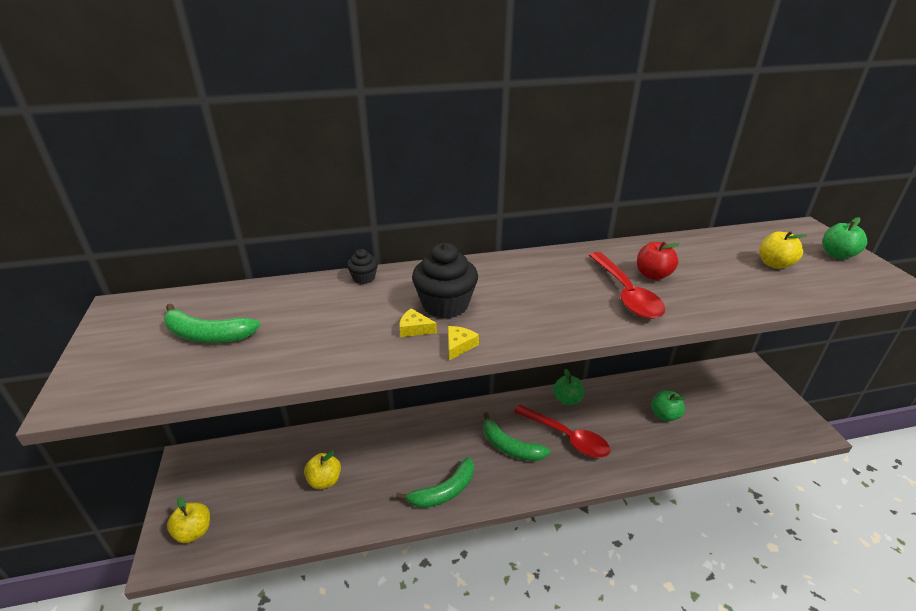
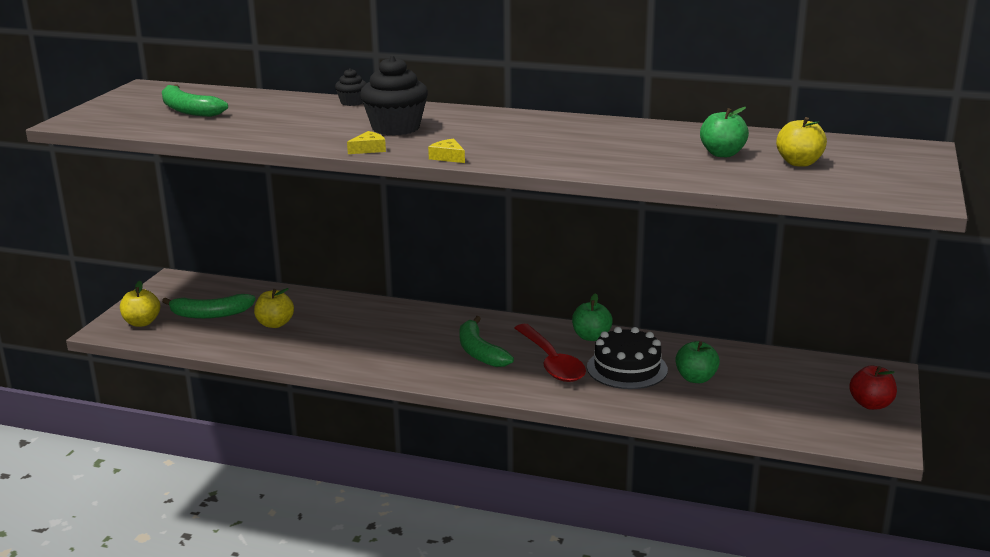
camera: 30 degrees right, 10 degrees down
green banana [396,457,474,508] -> green banana moved to [162,294,256,319]
yellow cheese [400,308,437,337] -> yellow cheese moved to [428,139,465,163]
red spoon [589,252,665,319] -> none
red apple [637,241,679,280] -> red apple moved to [849,365,897,410]
green apple [823,217,867,259] -> green apple moved to [700,107,749,157]
none -> black cake [587,327,668,389]

